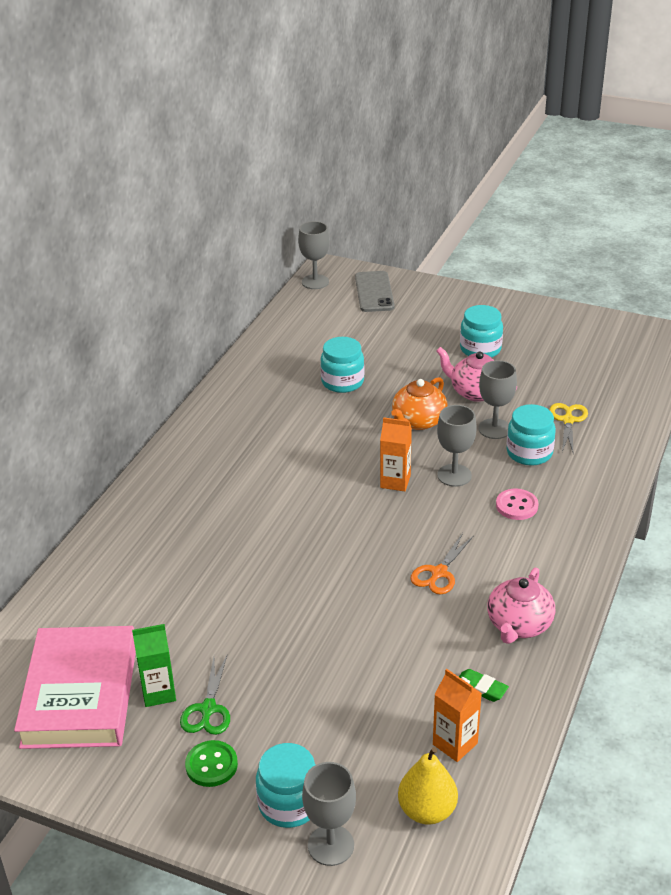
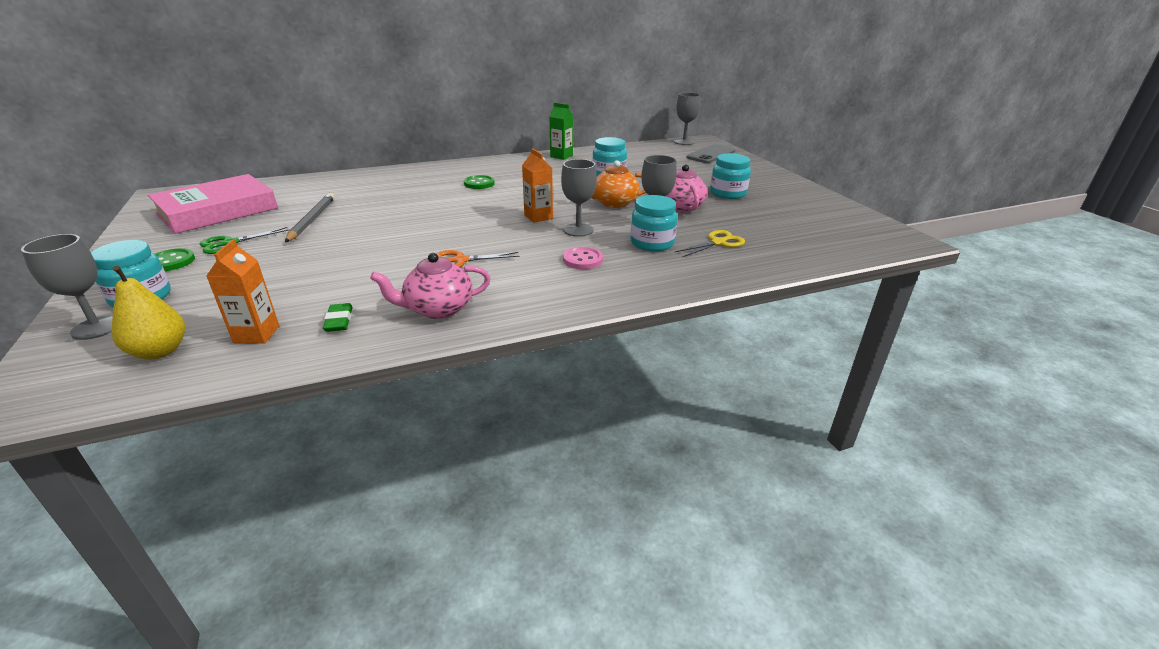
camera: 45 degrees right, 5 degrees down
green carton [132,624,176,707] -> green carton moved to [549,103,573,160]
none -> grey pencil [285,193,334,242]
none -> green button [464,175,495,189]

